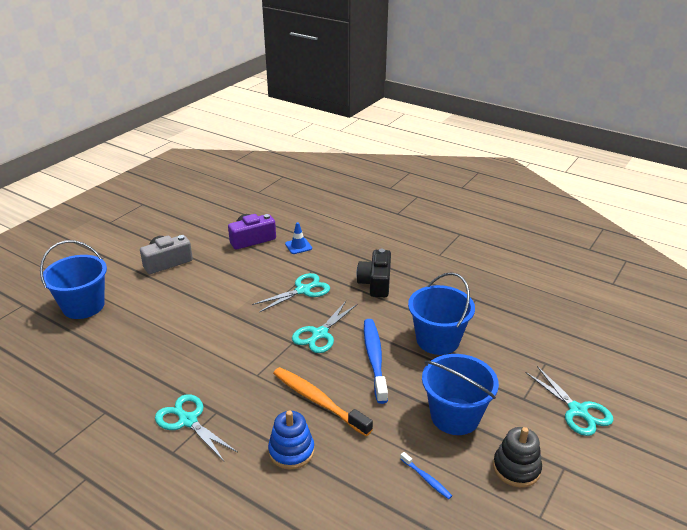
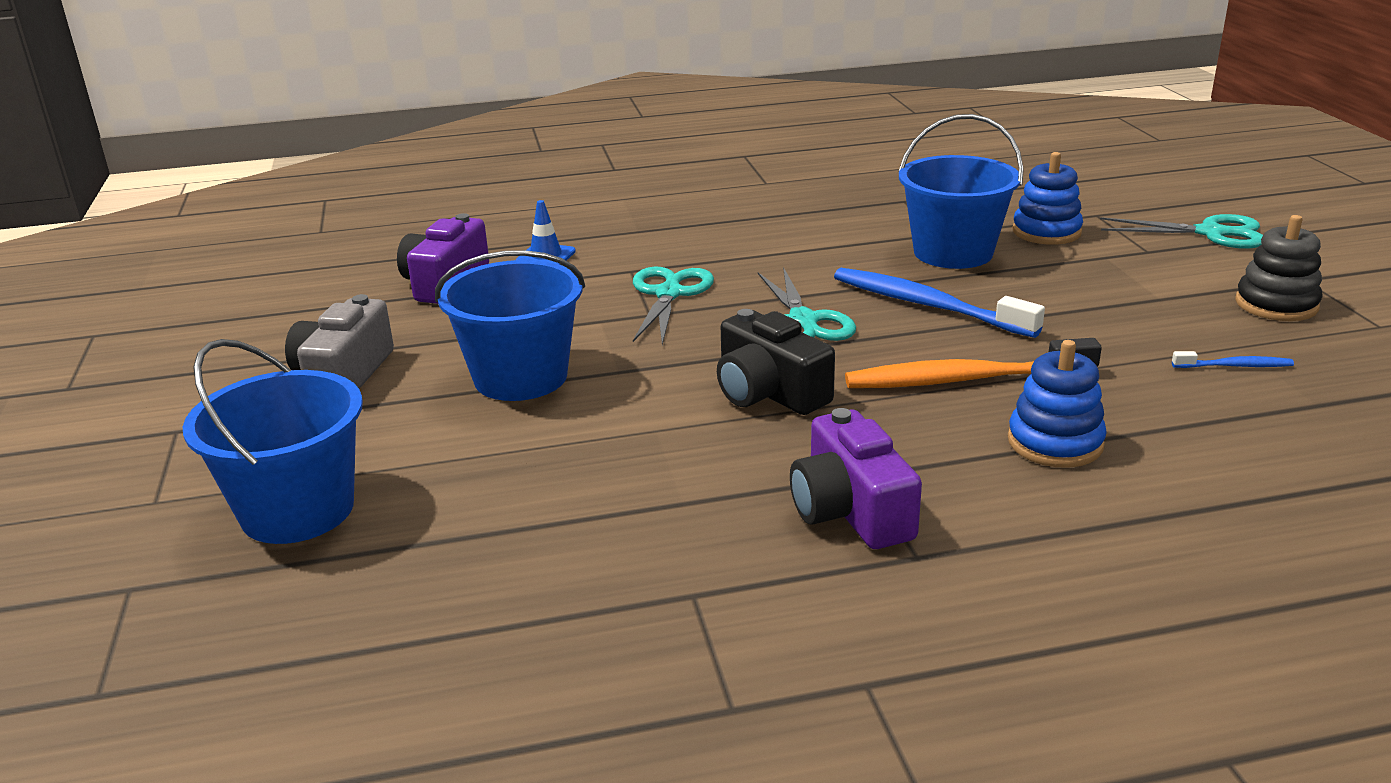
camera: 45 degrees left, 5 degrees down
turquoise scissors [155,394,238,461] -> purple camera [790,408,922,549]
black camera [356,249,391,297] -> black camera moved to [717,309,835,415]
blue bucket [422,354,499,435] -> blue bucket moved to [435,250,585,401]
none -> blue stacking toy [1012,152,1083,245]

